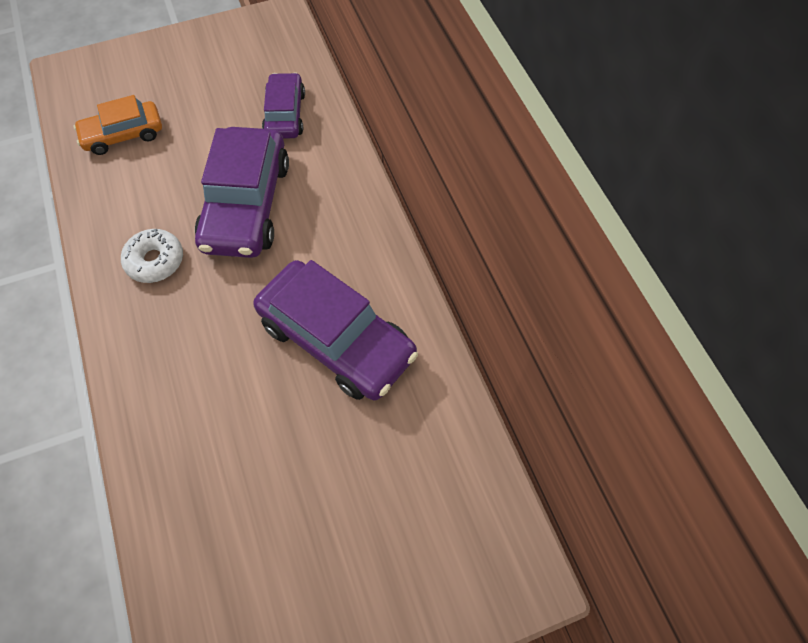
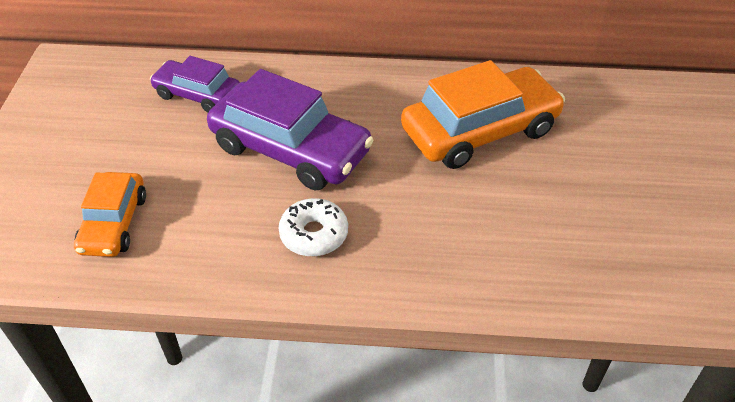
camera: 65 degrees left, 15 degrees down
purple car [253,260,418,400] -> orange car [401,60,565,169]

